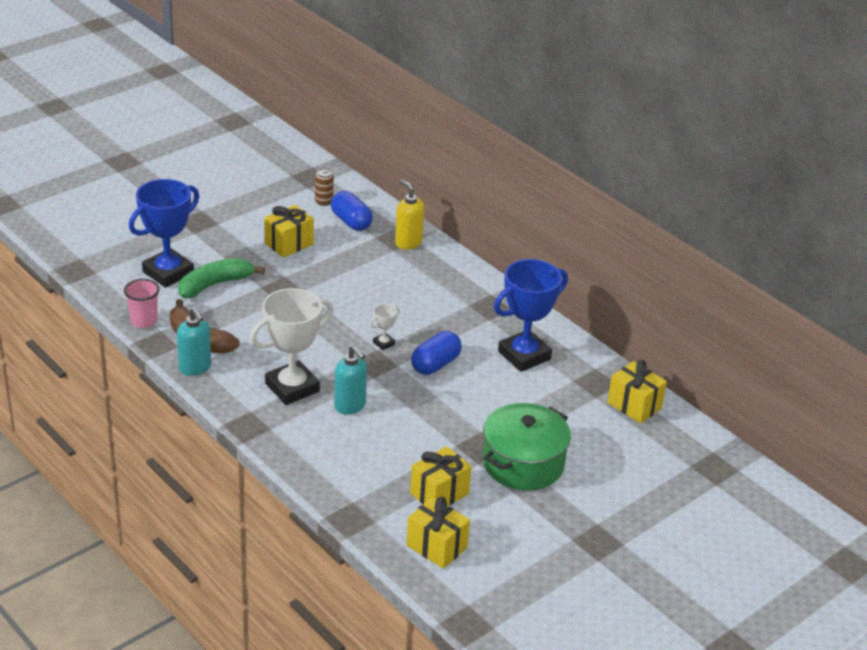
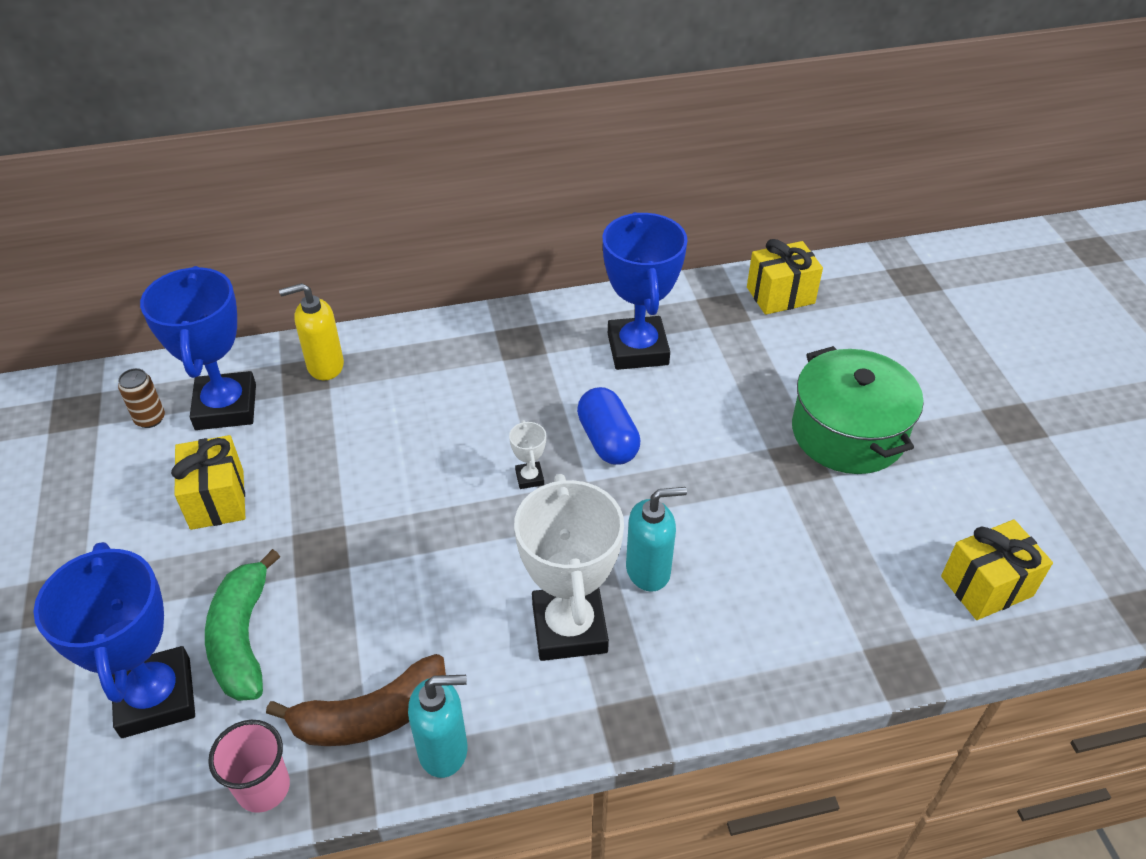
camera: 60 degrees left, 10 degrees up
blue capsule [331,191,373,231] -> blue trophy [140,266,256,430]
yellow gift [410,446,471,506] -> none

